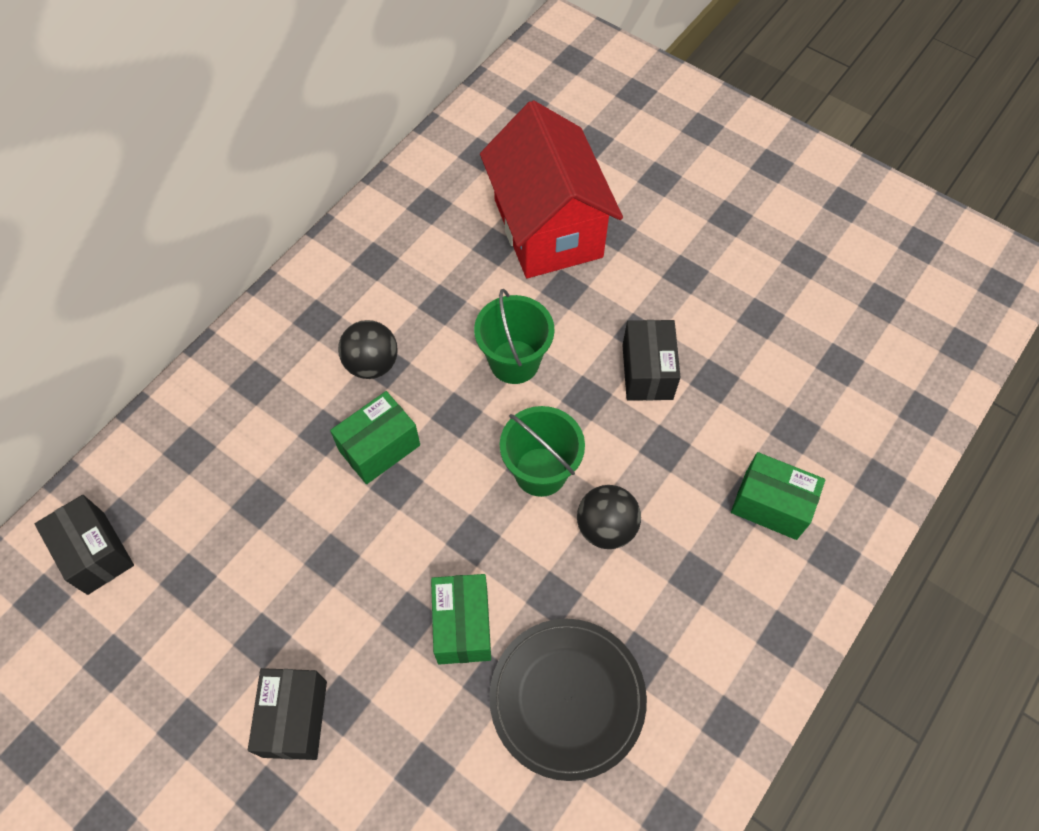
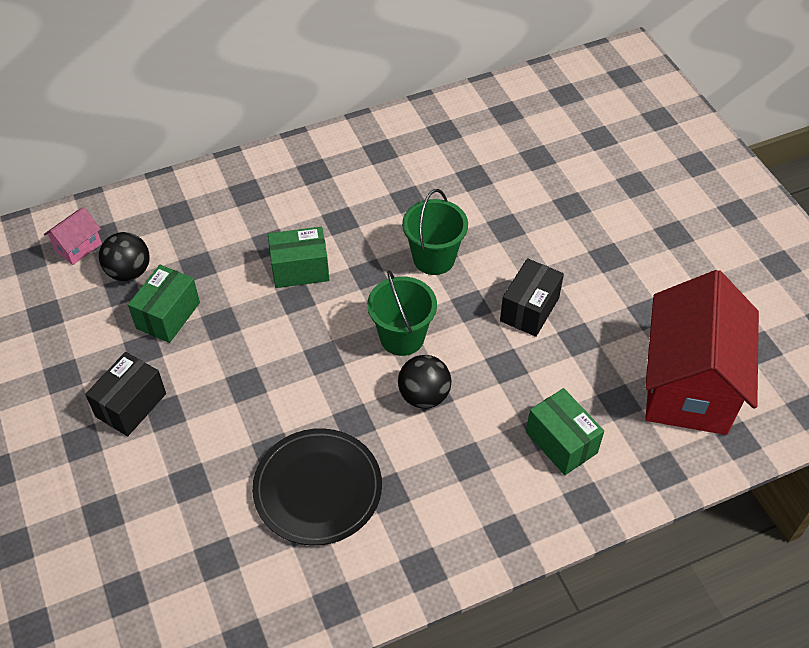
camera: 30 degrees right, 10 degrees down
black box [35,495,134,595] -> pink house [44,207,102,265]
black ball [338,320,398,379] -> black ball moved to [99,232,149,281]
green box [431,574,491,664] -> green box moved to [128,265,200,343]
red house [480,100,623,278] -> red house moved to [645,270,759,435]

